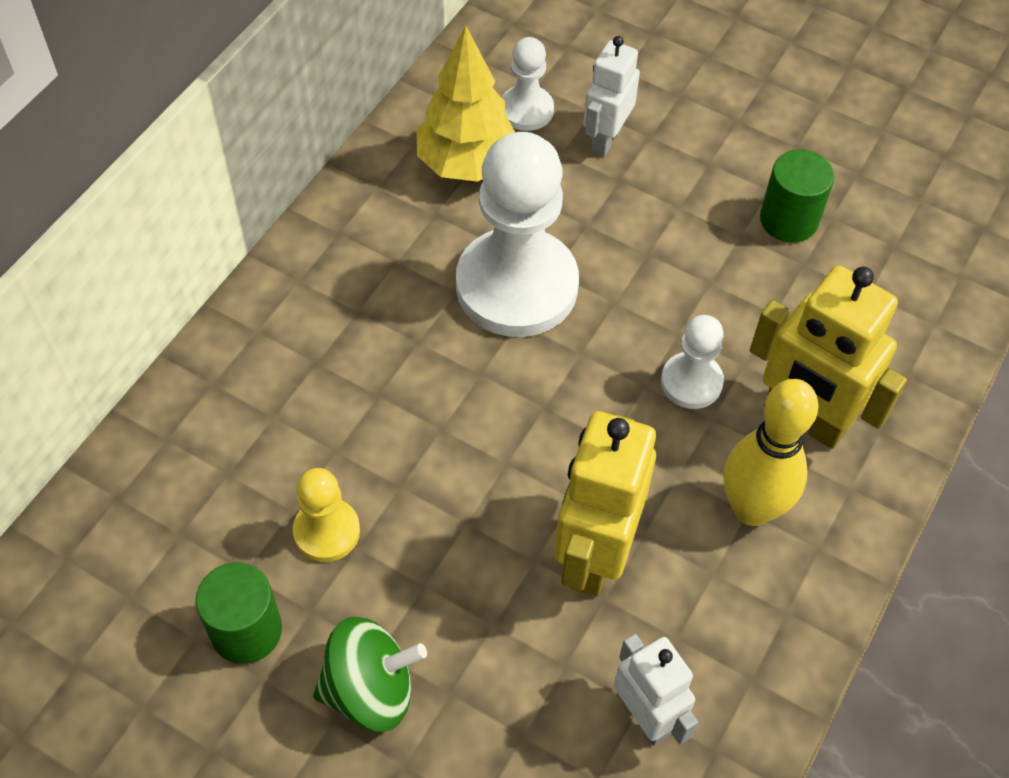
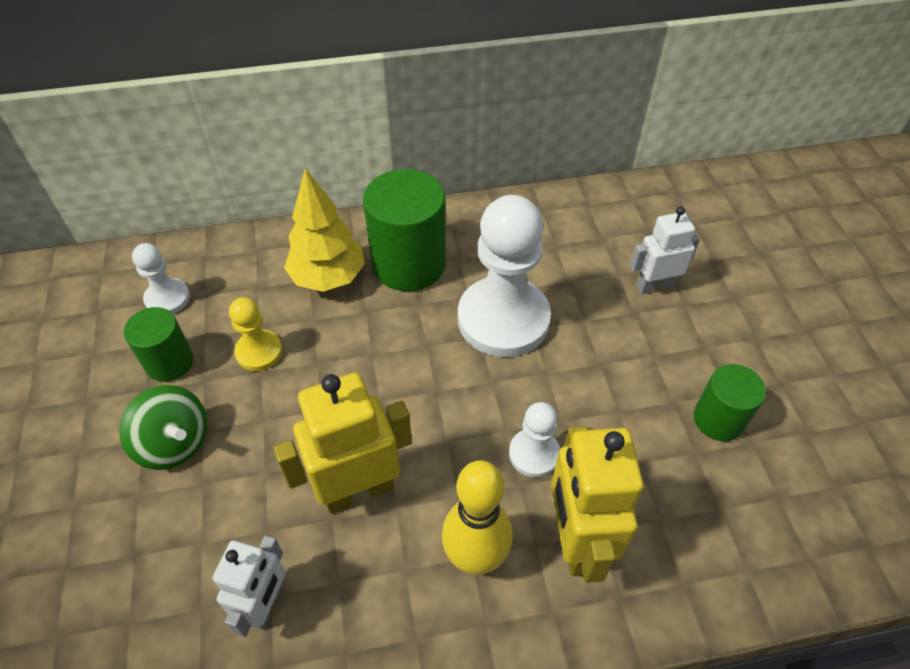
camera: 50 degrees right, 5 degrees down
yellow tree [417,26,515,182] -> yellow tree moved to [284,168,365,292]
white pawn [502,37,554,131] -> white pawn moved to [132,243,190,314]
none -> green cylinder [363,169,446,291]

